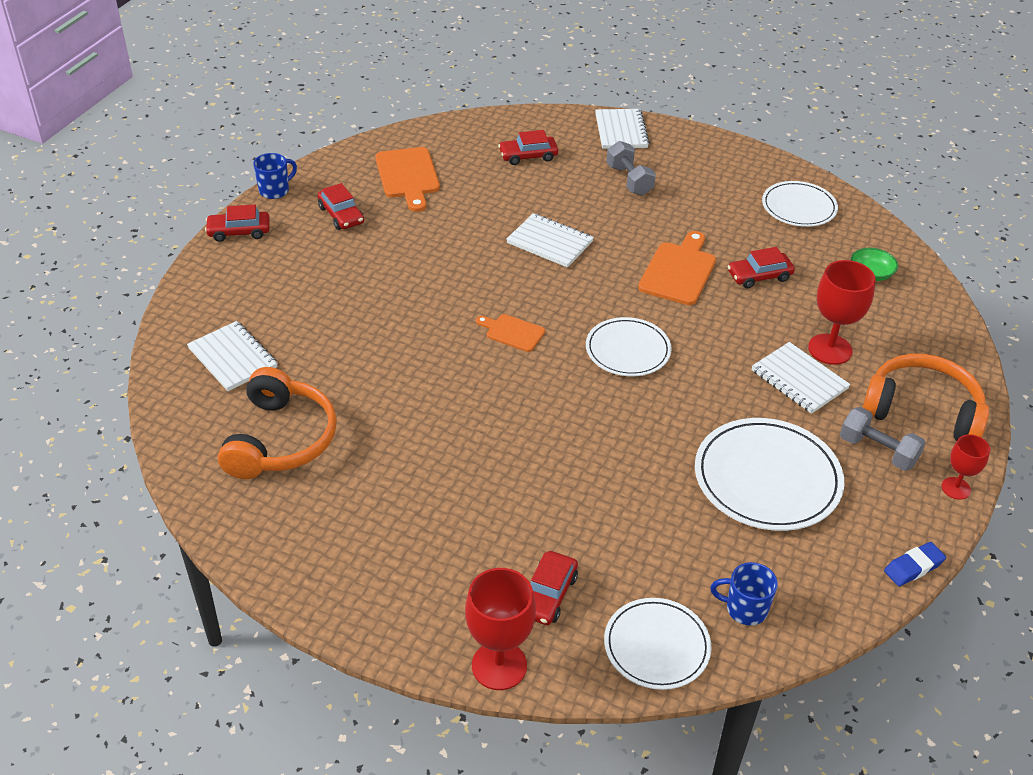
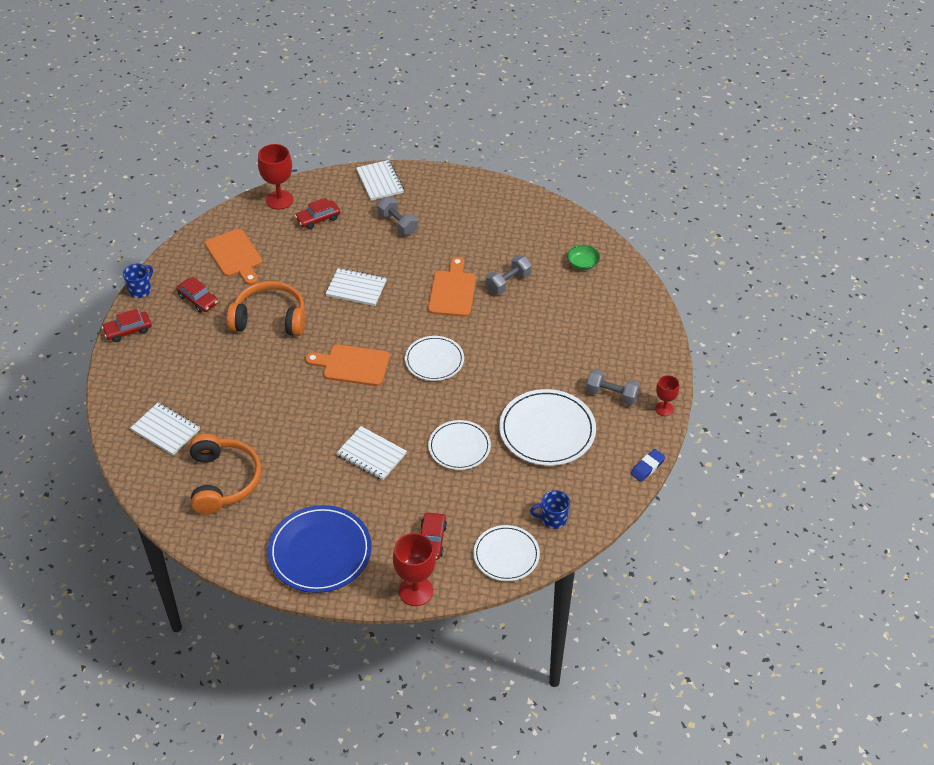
camera: 15 degrees left, 5 degrees up
orange cutting board [476,314,545,352] -> orange cutting board [305,345,390,386], size x1.69
red car [728,247,795,288] -> grey dumbbell [486,255,532,294]
white notebook [751,342,851,414] -> white notebook moved to [336,426,407,480]
white plate [762,181,838,227] -> white plate moved to [428,420,491,470]
red goblet [808,260,876,365] -> red goblet moved to [258,144,294,210]
orange headphones [862,354,989,441] -> orange headphones moved to [227,281,305,336]
none -> blue plate [268,505,372,593]

